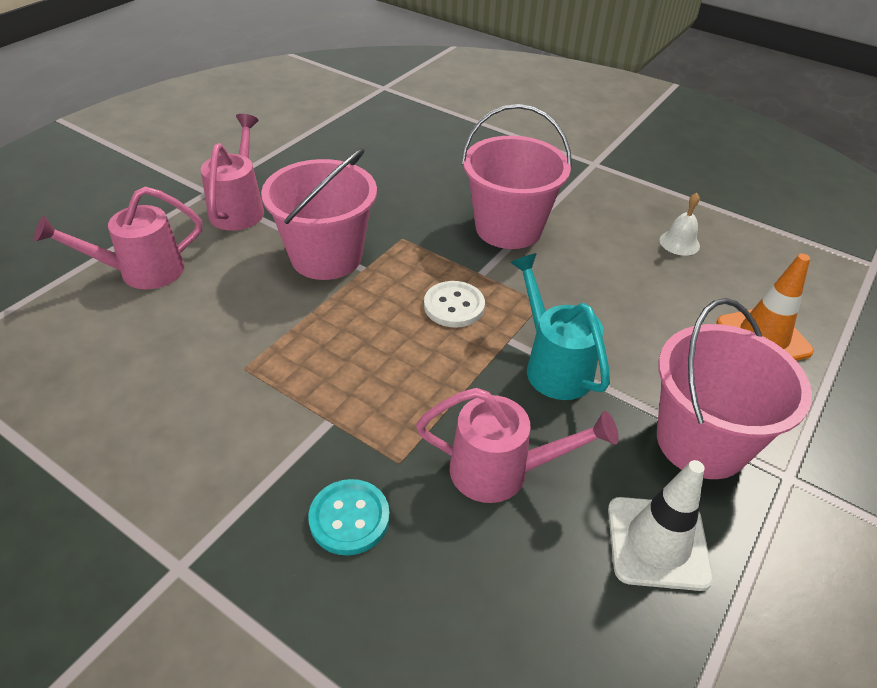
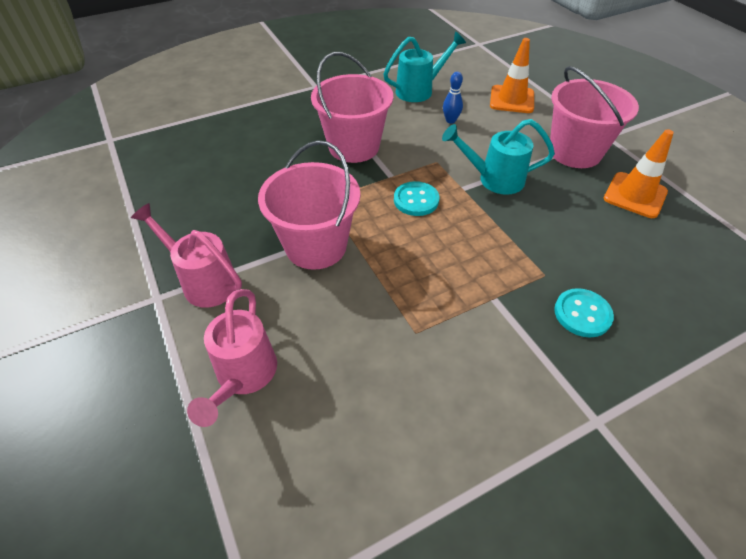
camera: 60 degrees left, 5 degrees up
pink watering can [416,388,619,503] -> none
white button [424,281,485,328] -> turquoise button [394,181,439,216]
white traffic cone [608,460,713,591] -> orange traffic cone [604,129,674,218]
white bell [659,193,700,256] -> turquoise watering can [383,31,466,102]
none -> blue bowling pin [443,72,463,124]

